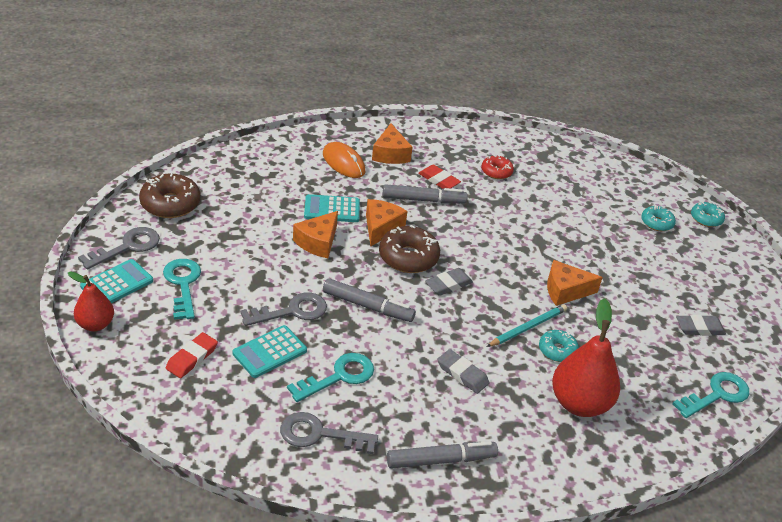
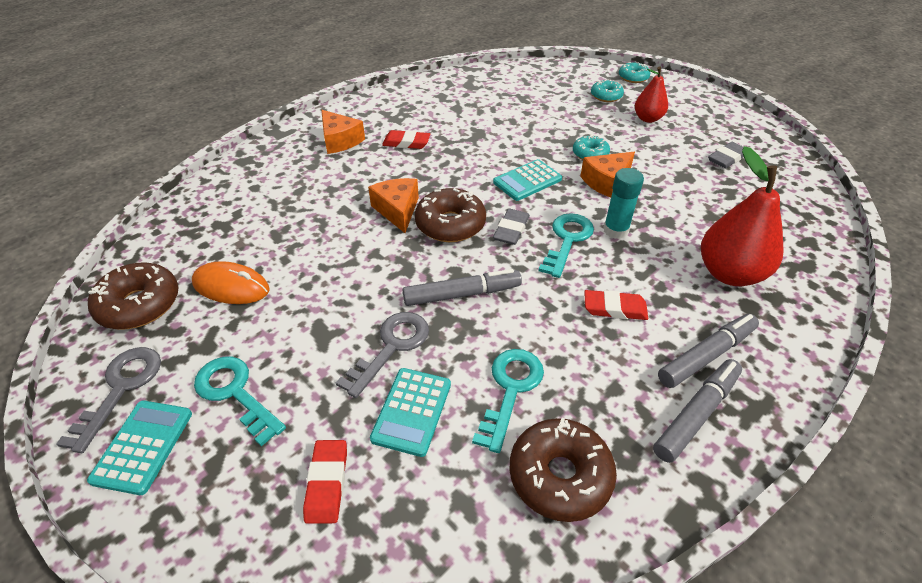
camera: 30 degrees left, 5 degrees up
red pear [68,272,114,331] -> red pear moved to [635,66,668,123]
grey key [280,412,378,454] -> brown donut [509,417,617,522]
orange cheese [293,211,338,258] -> none
turquoise calculator [304,194,360,222] -> turquoise calculator moved to [493,159,562,201]
orange mouse [323,142,365,178] -> orange mouse moved to [192,261,270,304]
grey marker [383,184,468,203] -> grey marker moved to [658,314,759,388]
grey eraser [437,349,489,394] -> red eraser [584,290,648,320]
red donut [481,155,514,179] -> none
turquoise pencil [486,304,567,347] -> turquoise glue stick [603,168,644,239]
turquoise donut [539,330,579,362] -> turquoise donut moved to [573,135,610,160]
turquoise key [672,372,749,418] -> turquoise key moved to [538,213,594,278]

